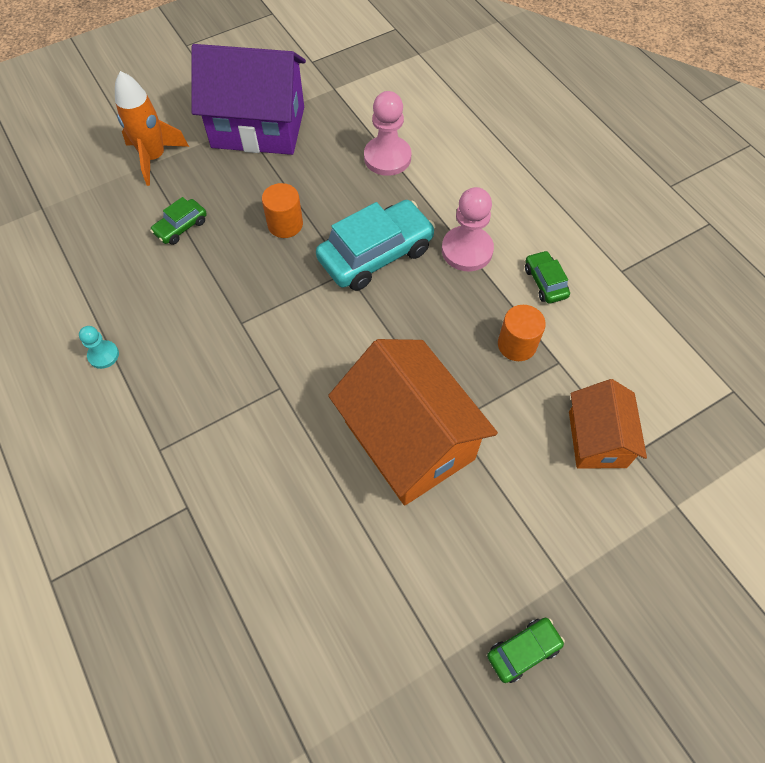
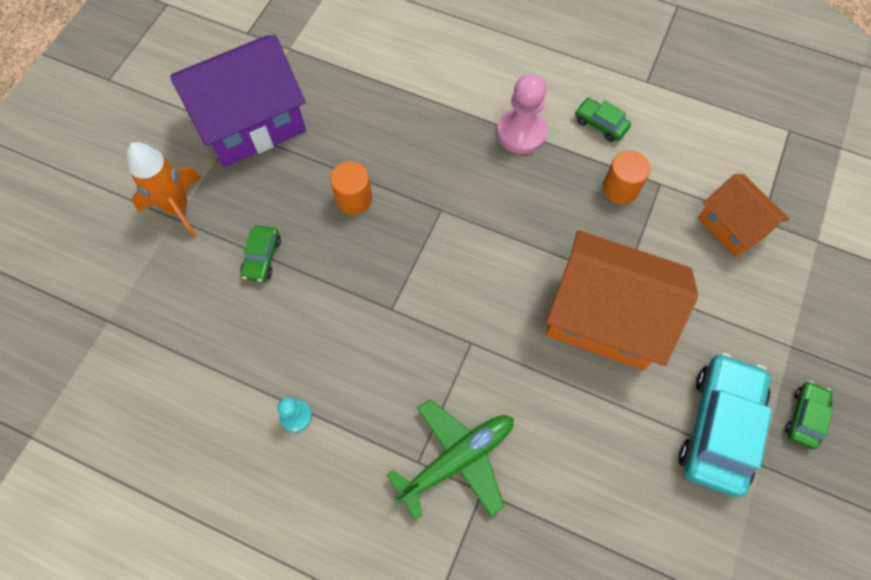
camera: 35 degrees left, 5 degrees up
turquoise car [316,200,436,291] -> turquoise car moved to [679,353,772,497]
pink pawn [364,91,411,176] -> none
none -> green plane [387,399,514,520]

